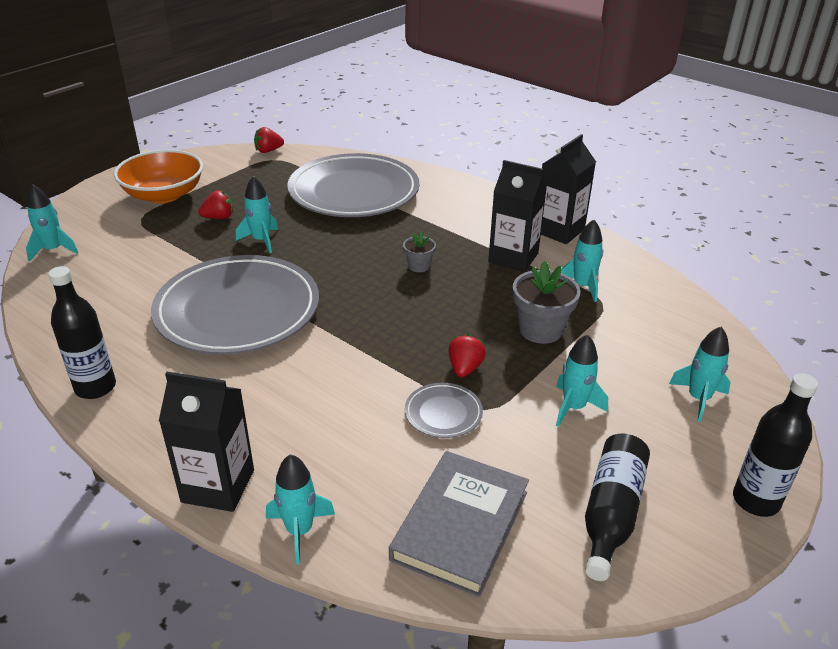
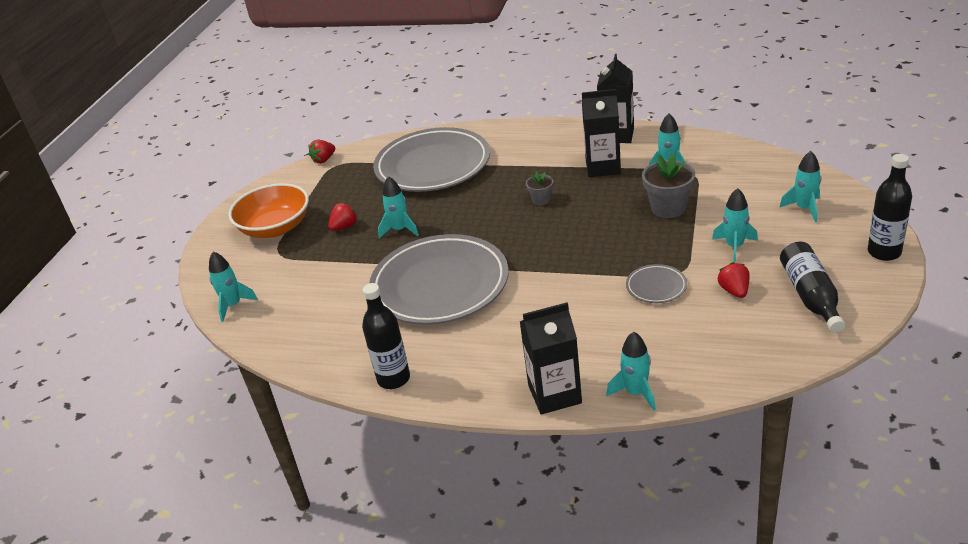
camera: 20 degrees left, 0 degrees up
grey book [389,451,529,597] -> none
red strawberry [448,334,486,377] -> red strawberry moved to [718,262,749,298]

